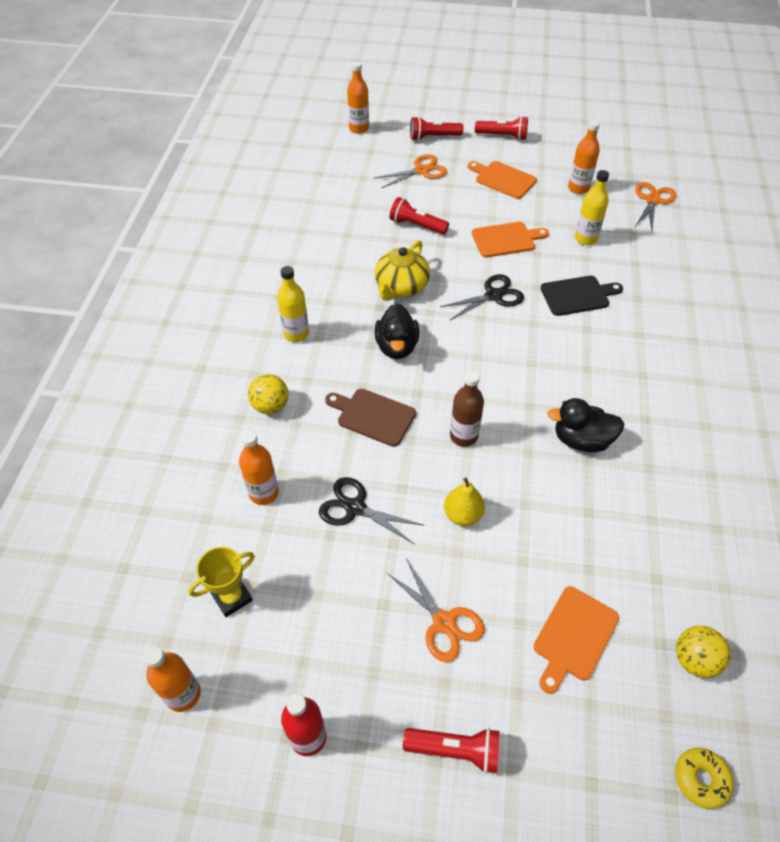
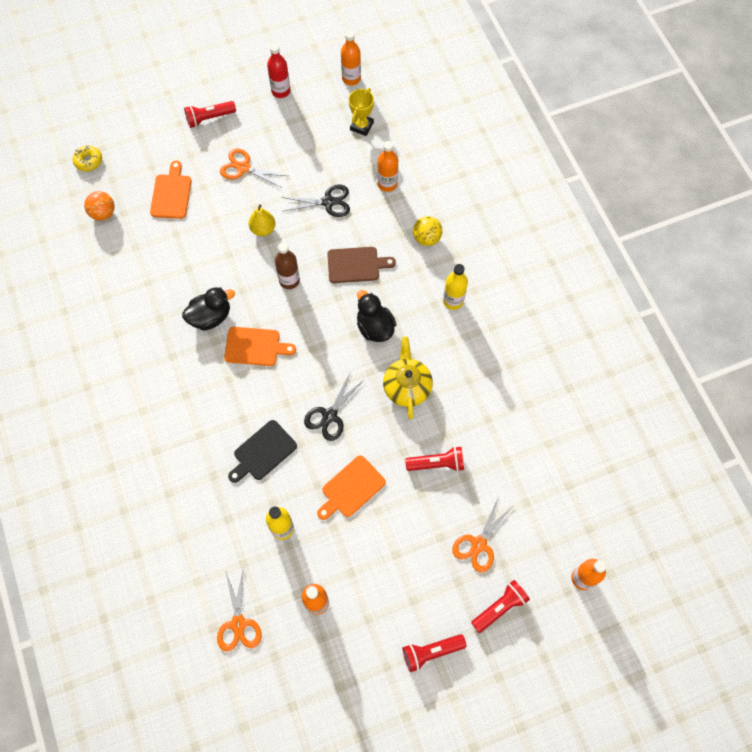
camera: 150 degrees right, 15 degrees up
orange cutting board [468,161,537,199] -> orange cutting board moved to [224,327,296,366]
yellow ball [676,626,730,678] -> orange ball [84,191,115,221]

